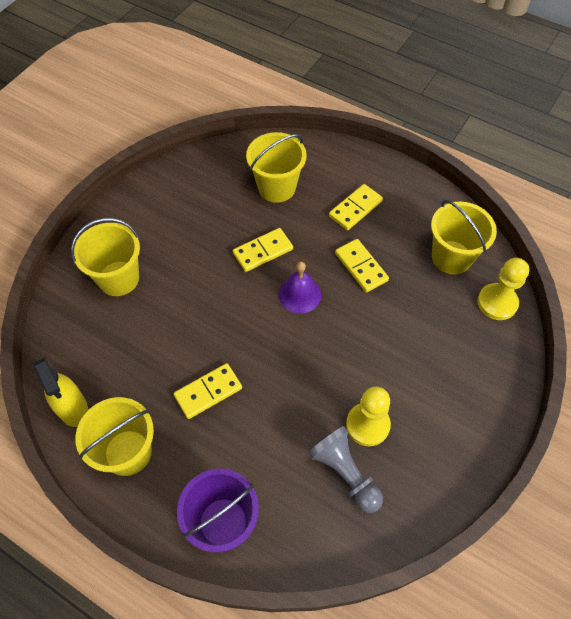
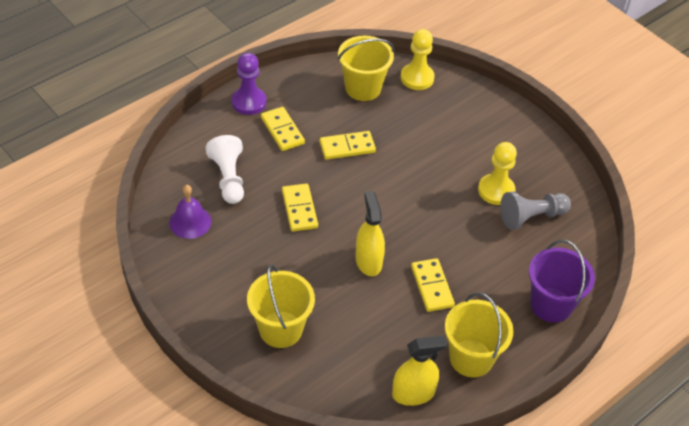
camera: 75 degrees left, 10 degrees down
yellow bucket [246,132,307,203] -> white pawn [205,135,244,204]
purple bell [278,262,321,314] -> purple bell moved to [169,185,212,239]
none -> purple pawn [232,53,267,115]
none -> yellow spray bottle [356,191,385,276]

